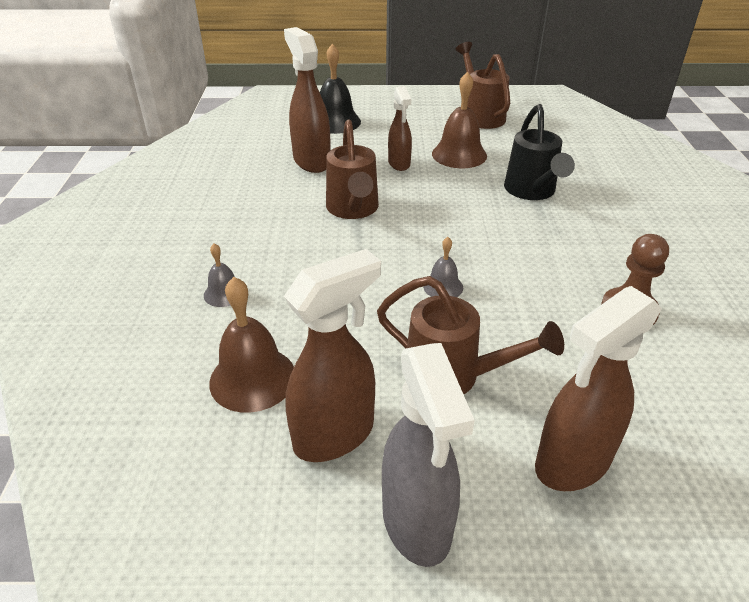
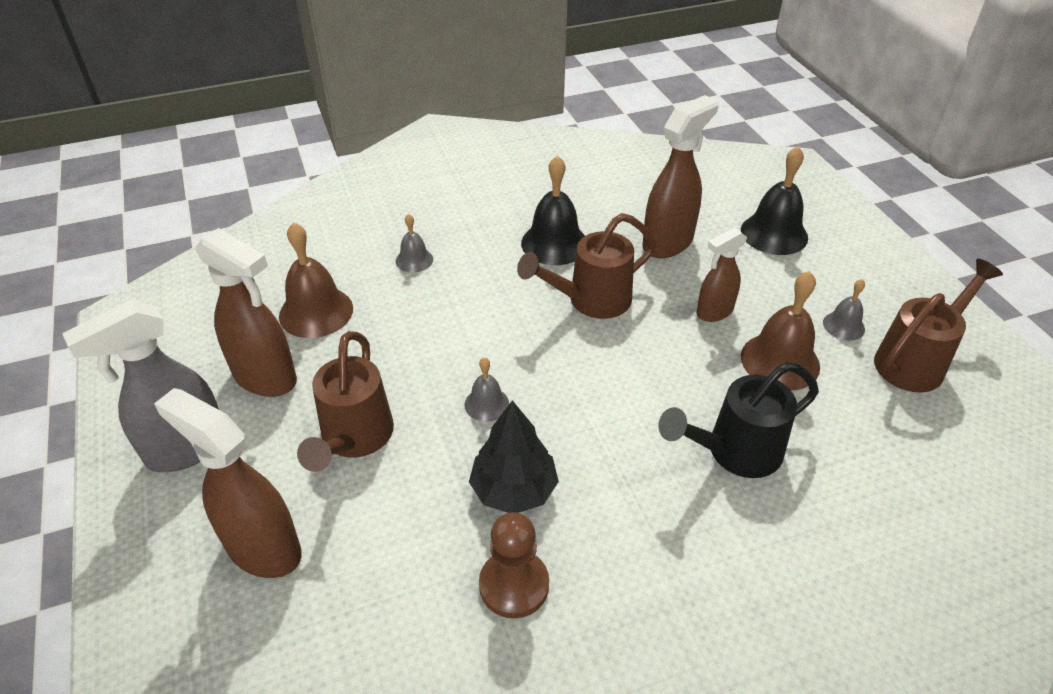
camera: 70 degrees right, 5 degrees up
none -> black tree [469,400,559,513]
none -> black bell [521,155,585,265]
none -> grey bell [823,279,865,341]

